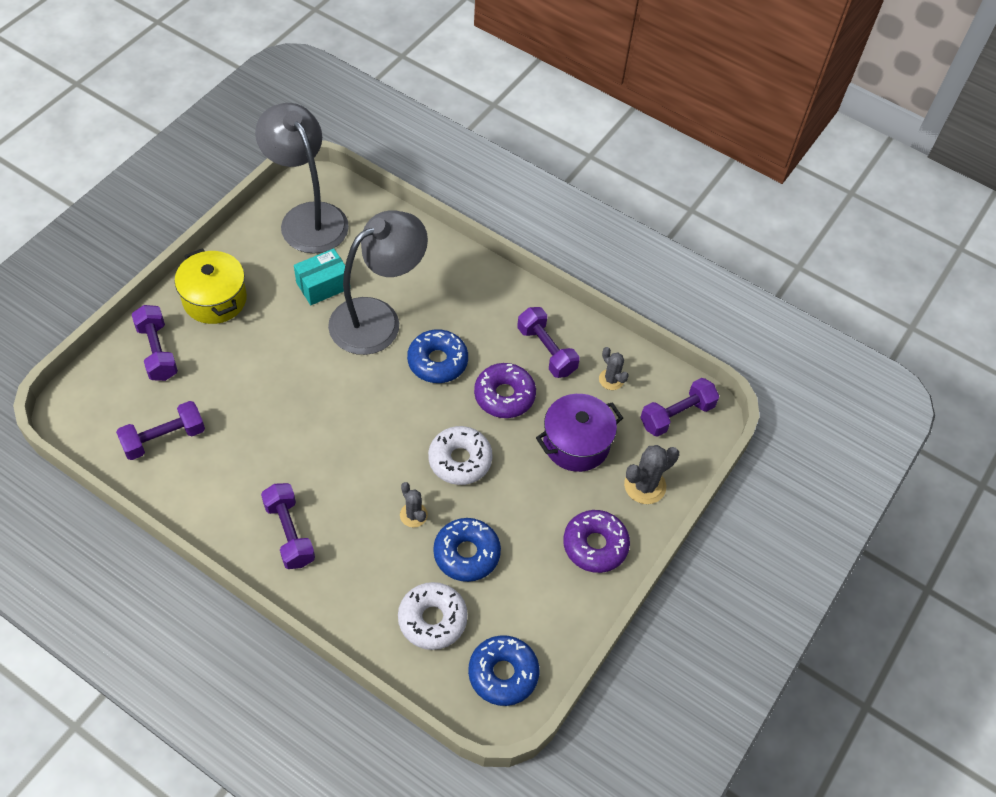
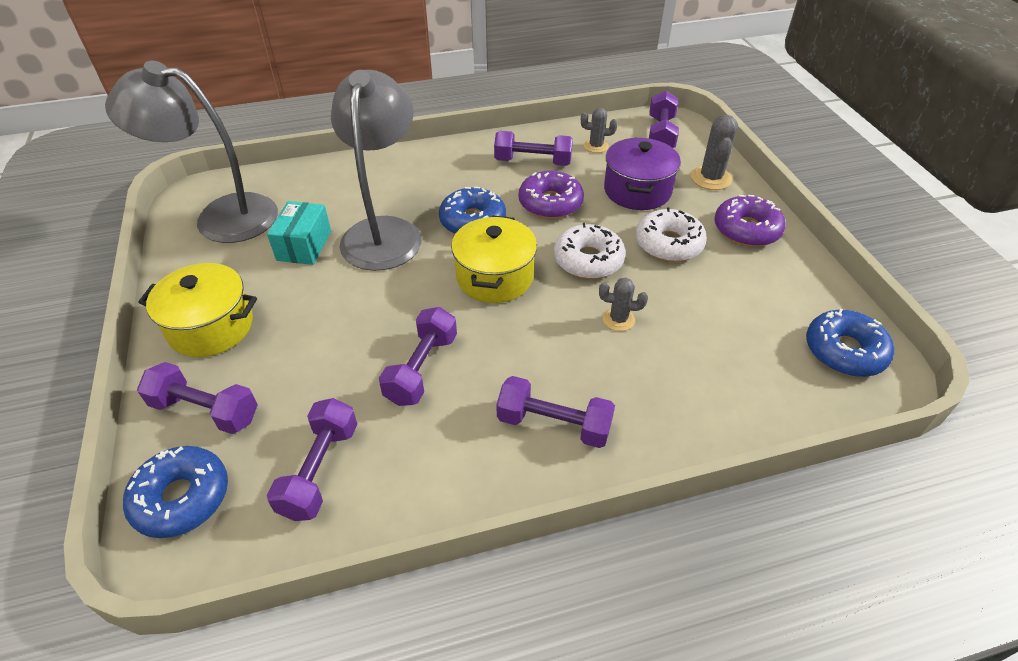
camera: 45 degrees left, 10 degrees down
white donut [398,582,468,650] -> white donut moved to [636,207,707,262]
blue donut [433,518,501,582] -> blue donut moved to [123,446,228,538]
none -> purple dumbbell [379,307,457,406]
none -> yellow pot [451,215,537,303]

